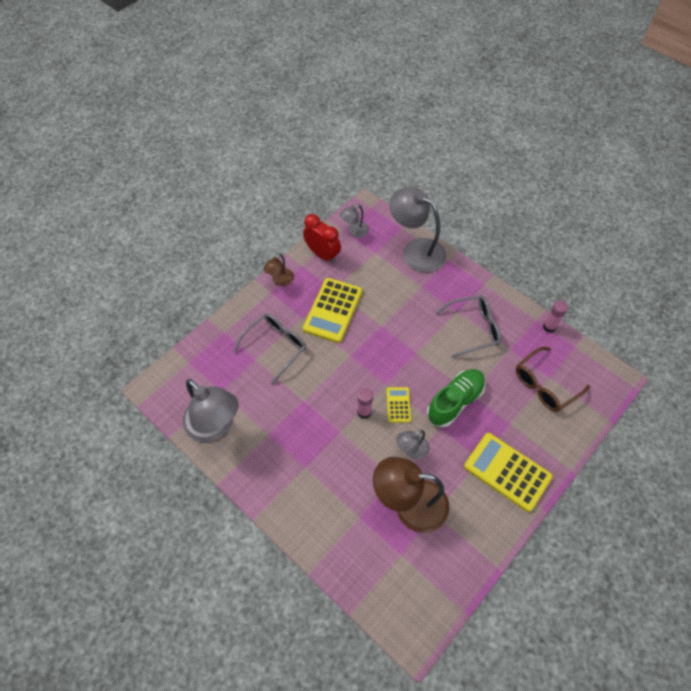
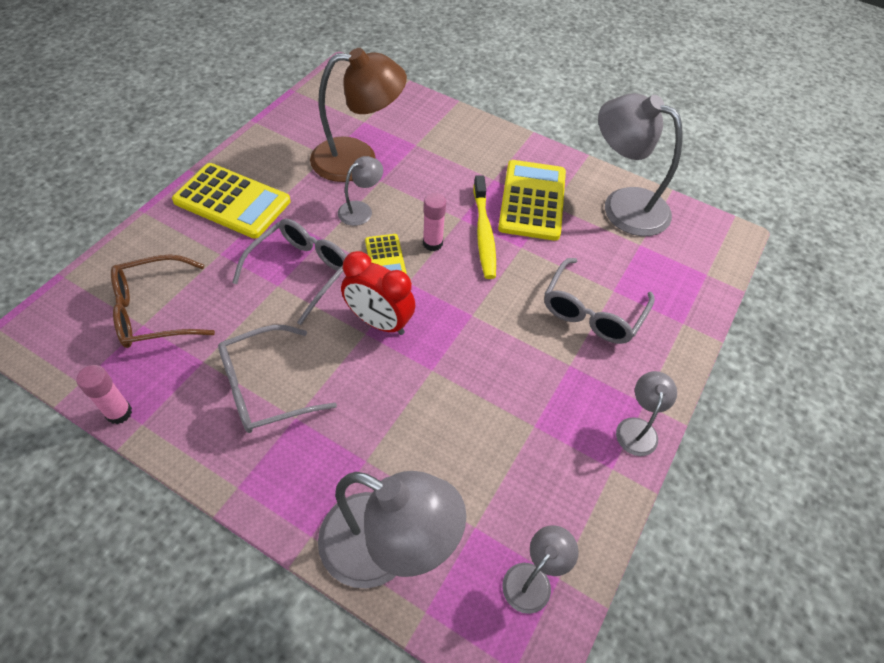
camera: 165 degrees right, 5 degrees down
brown lamp [264,253,294,286] -> grey lamp [616,371,677,456]
red clock [303,214,341,263] -> red clock moved to [341,251,416,335]
yellow calculator [303,278,362,343] -> yellow calculator moved to [498,160,566,241]
green shoe [427,369,486,427] -> grey glasses [232,218,347,325]
brown glasses [516,347,590,412] -> brown glasses turned 150 degrees counterclockwise [111,254,215,348]
none -> yellow toothbrush [473,175,496,279]

